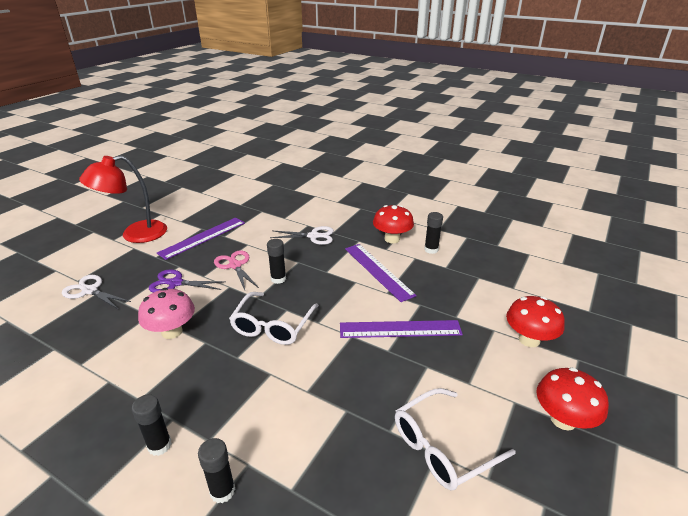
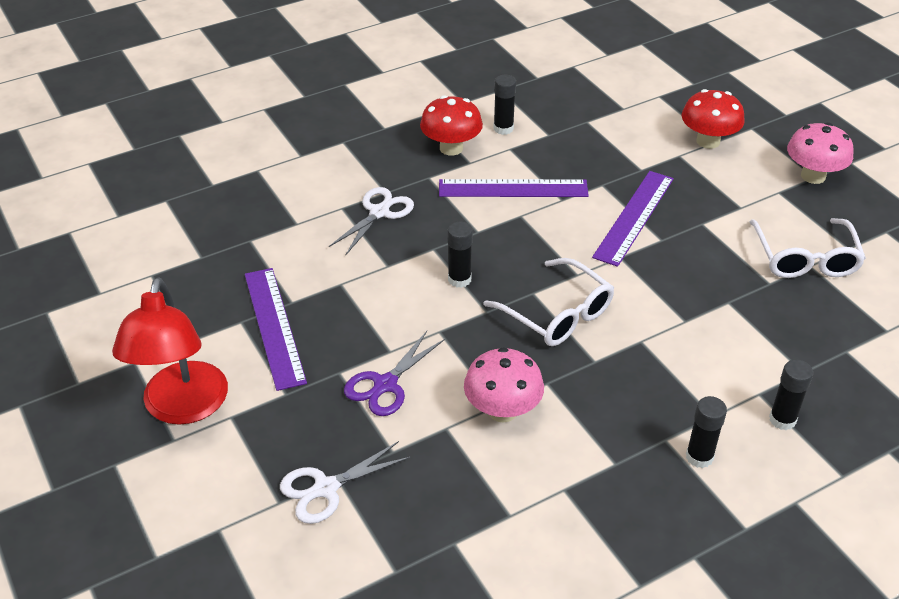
camera: 60 degrees left, 10 degrees up
pink scissors [214,250,259,290] -> none
red mushroom [537,367,609,431] -> pink mushroom [787,122,854,184]

